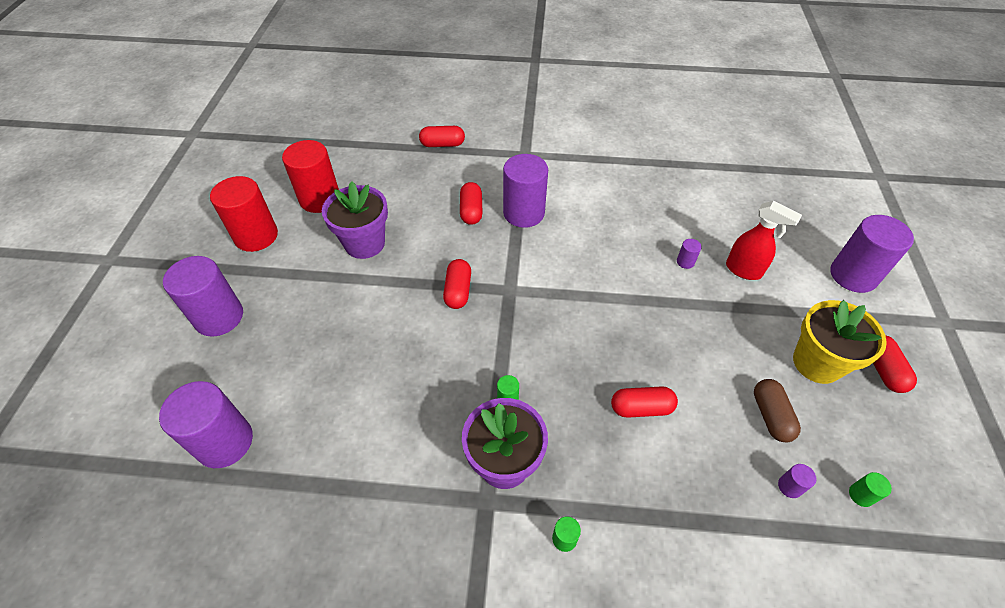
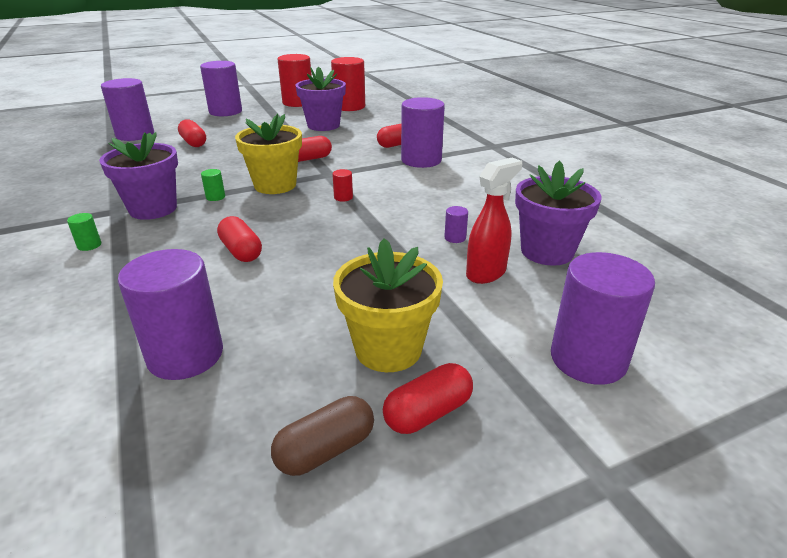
camera: 60 degrees right, 20 degrees down
red capsule [419,126,465,147] -> red capsule moved to [178,119,206,147]
red spray bottle [726,201,802,280] -> red spray bottle turned 135 degrees counterclockwise [466,158,522,284]
brown capsule [754,379,801,442] -> brown capsule moved to [271,396,374,476]
purple cylinder [778,464,816,498] -> purple cylinder [118,249,223,380], size x2.47
green cylinder [849,472,892,507] -> none
none -> yellow flower pot [235,114,302,194]
none -> red cylinder [332,169,353,201]
none -> purple flower pot [515,161,601,266]

